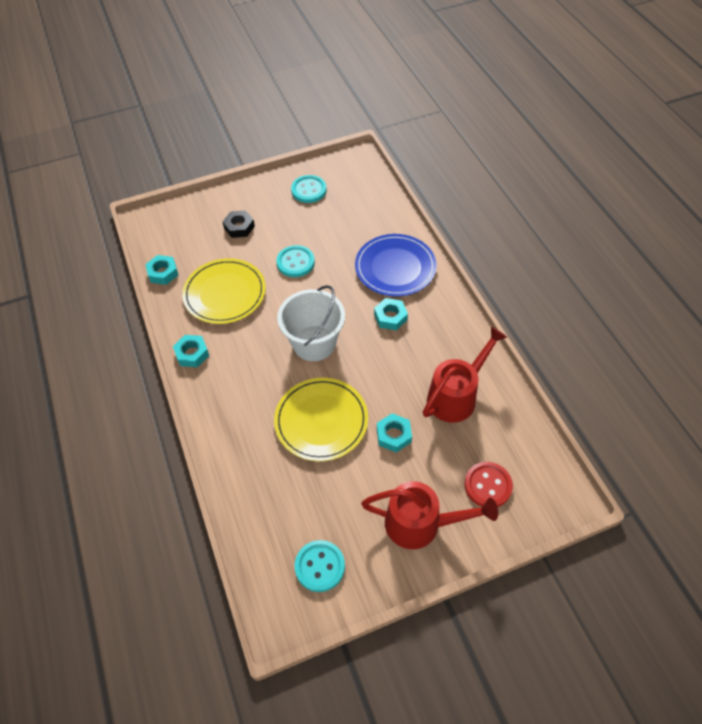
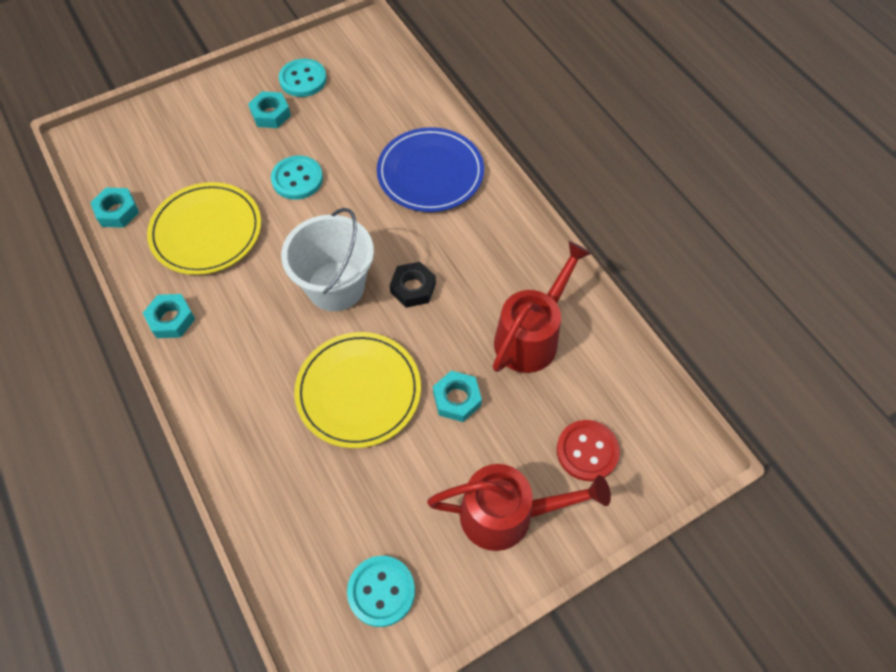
camera: 10 degrees left, 5 degrees up
black nut [223,210,255,238] -> black nut moved to [390,262,436,308]
turquoise nut [374,298,408,330] -> turquoise nut moved to [248,91,291,128]

